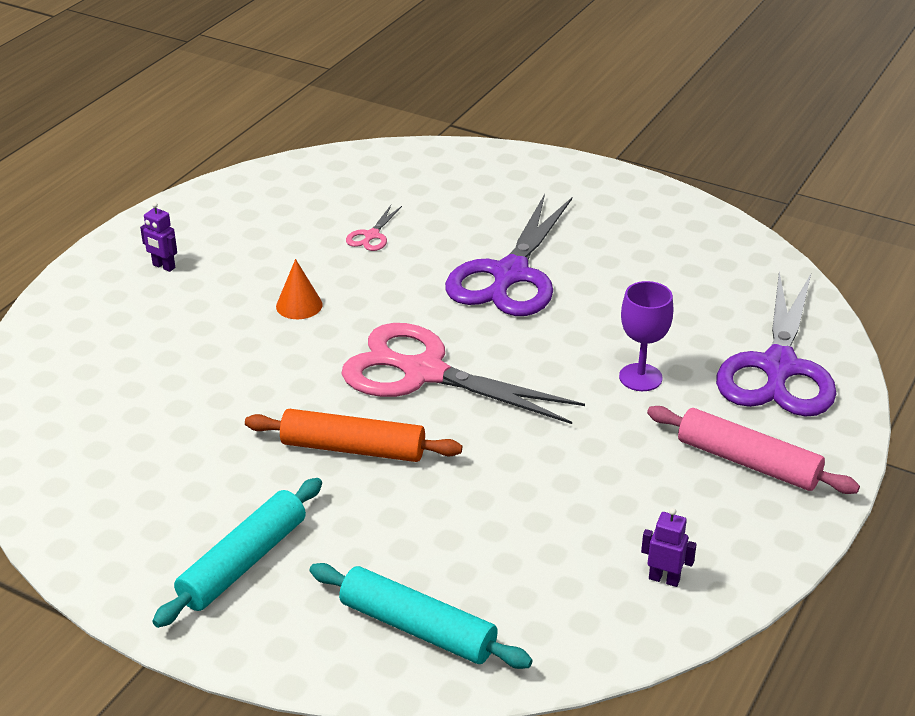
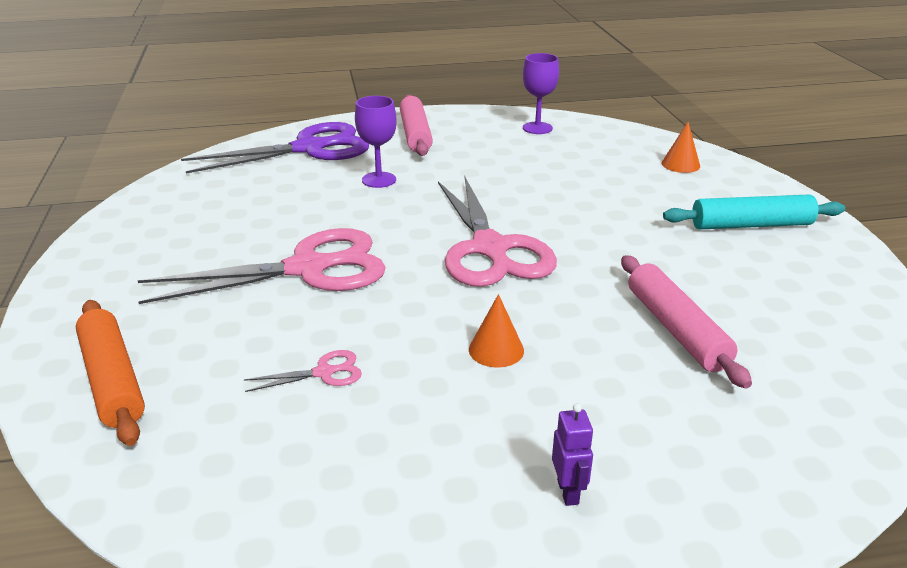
camera: 130 degrees left, 5 degrees down
orange rolling pin [245,409,462,462] -> orange rolling pin moved to [76,300,145,446]
turquoise rolling pin [310,563,533,669] -> orange cone [661,122,700,173]
purple scissors [445,194,572,316] -> pink scissors [138,228,386,304]
purple robot [641,508,697,587] -> purple goblet [523,53,559,134]
none -> pink rolling pin [621,255,752,388]

